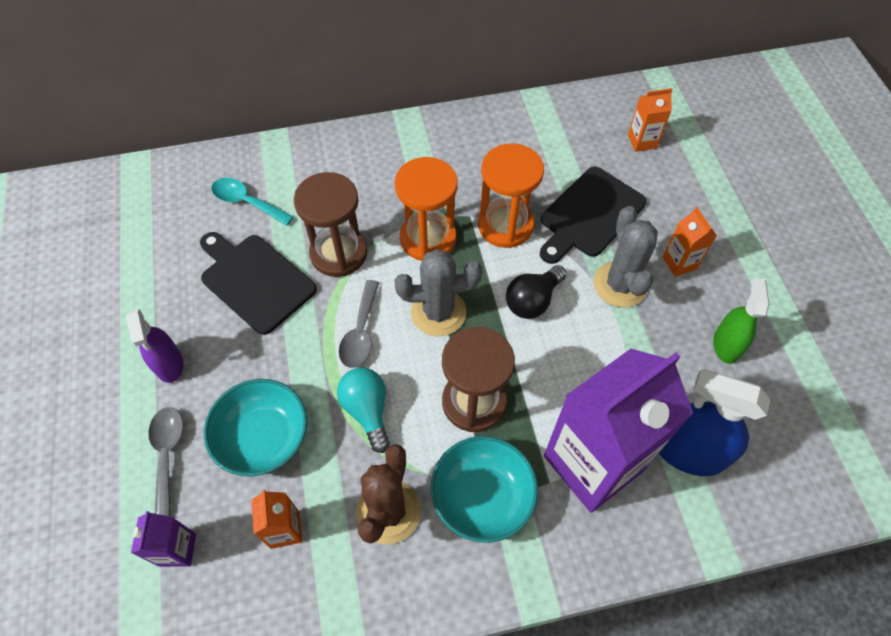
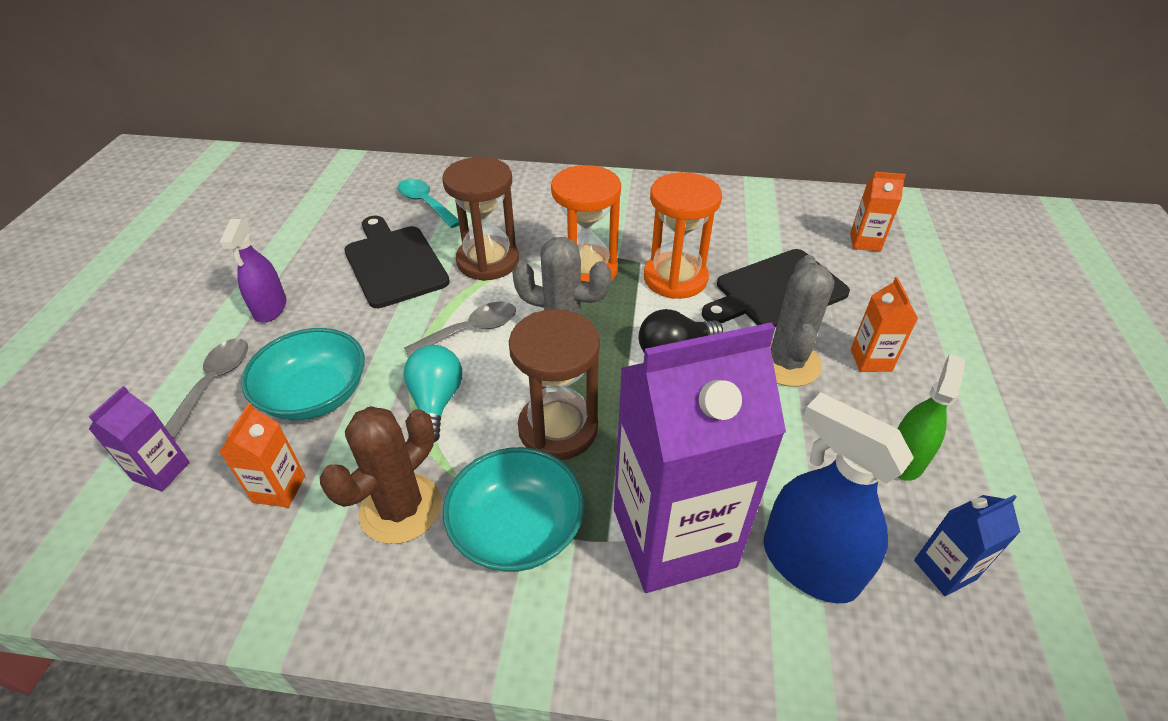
camera: 20 degrees right, 15 degrees down
grey spoon [339,280,379,368] -> grey spoon turned 150 degrees counterclockwise [404,302,516,356]
none -> blue carton [914,495,1020,596]

